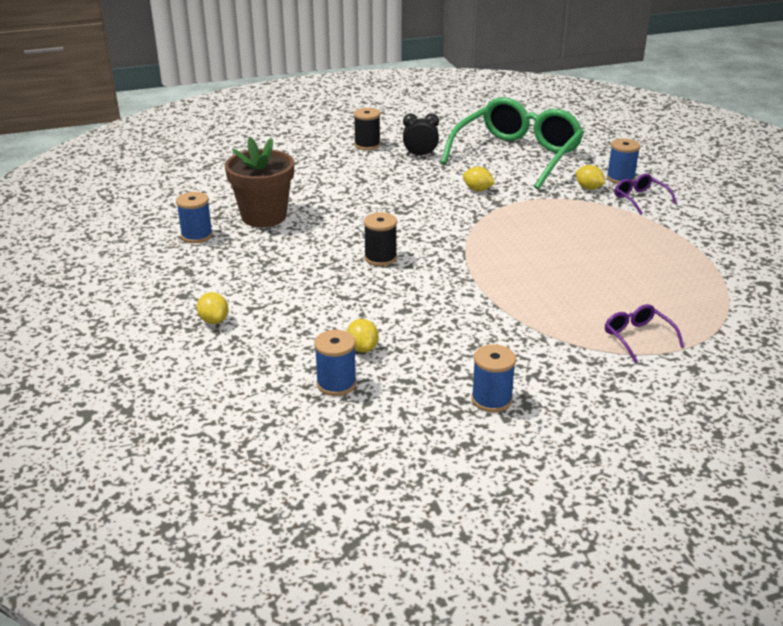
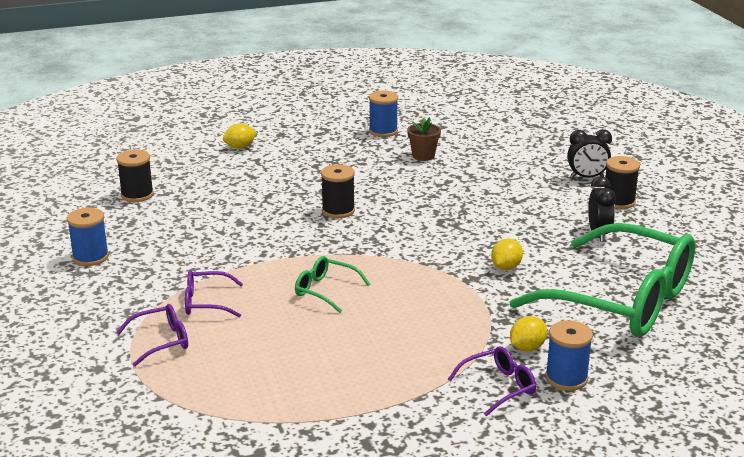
camera: 90 degrees right, 5 degrees down
brown flower pot [225,137,294,227] -> brown flower pot [407,117,441,161], size x0.50
blue spool [314,330,357,396] -> black spool [117,150,154,202]
yellow lemon [347,319,379,353] -> none
none -> purple glasses [185,270,243,317]
none -> green glasses [295,256,370,313]
none -> black clock [567,129,612,178]

